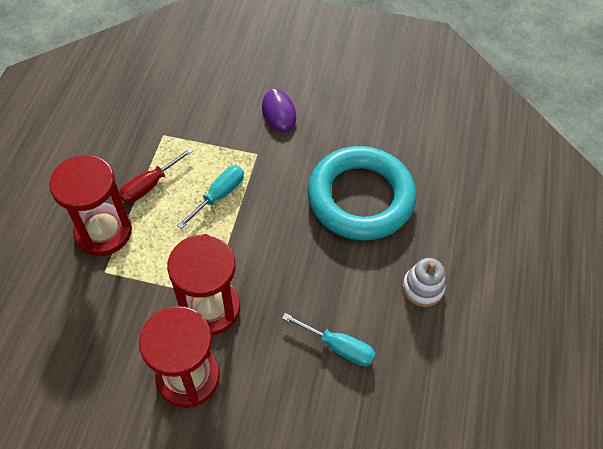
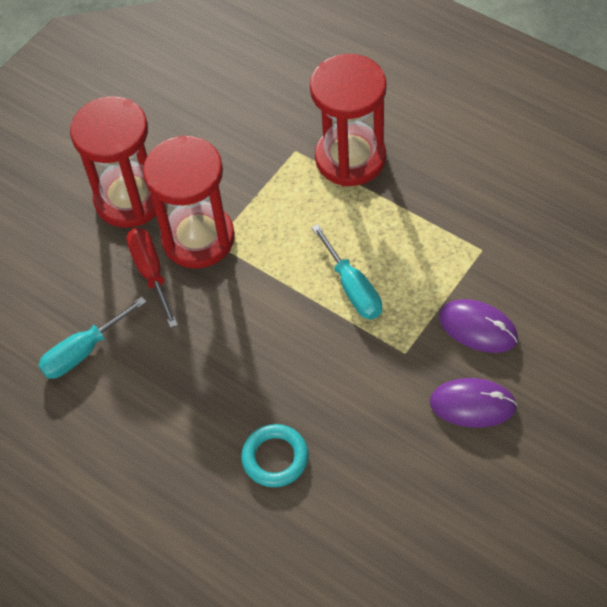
camera: 120 degrees right, 0 degrees up
red screwdriver [119,148,193,203] -> red screwdriver moved to [126,228,178,328]
turquoise ring [307,146,416,240] -> turquoise ring [241,424,309,487], size x0.41
white stacking toy [402,258,446,307] -> none
none -> purple mouse [439,299,518,353]

